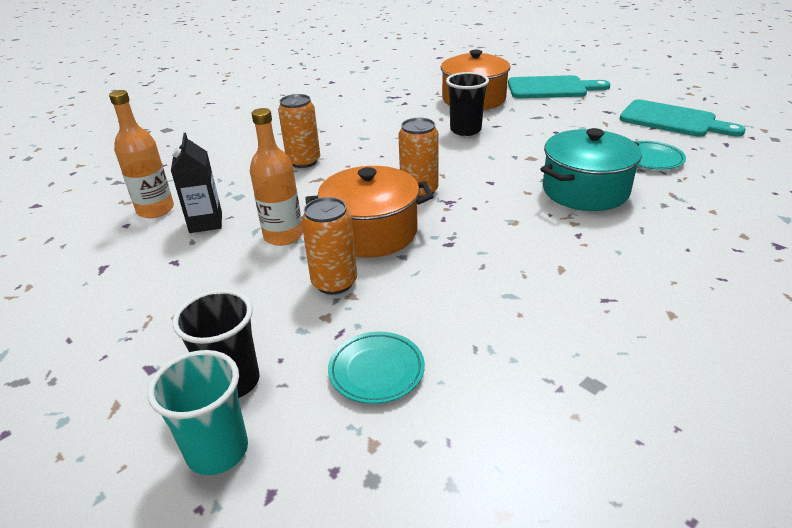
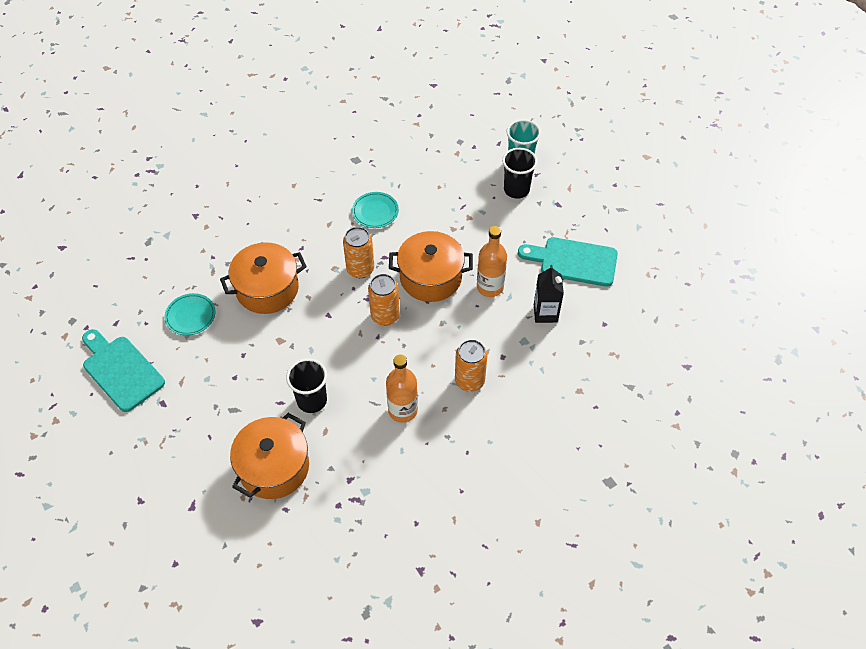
camera: 170 degrees left, 20 degrees up
orange bottle [109,90,174,218] -> orange bottle moved to [386,354,418,423]
orange can [301,197,357,295] -> orange can moved to [343,227,374,278]
turquoise plate [328,332,425,404] -> turquoise plate moved to [352,192,399,228]
turquoise cutting board [508,75,610,98] -> turquoise cutting board moved to [518,237,618,287]
turquoise pot [540,128,642,211] -> orange pot [220,242,307,314]

